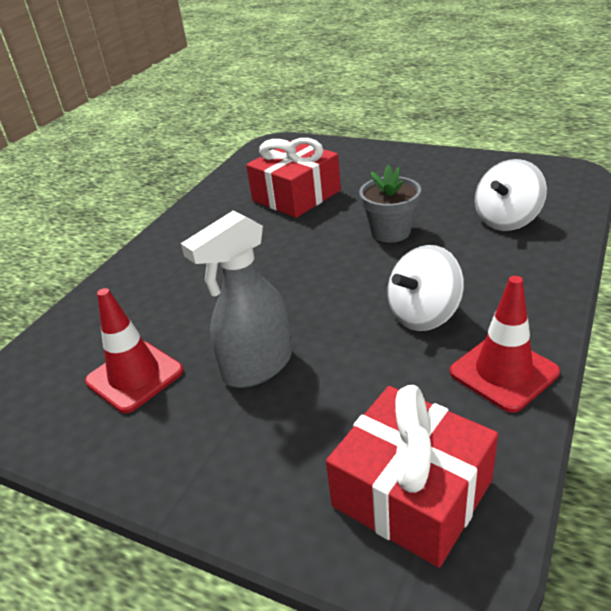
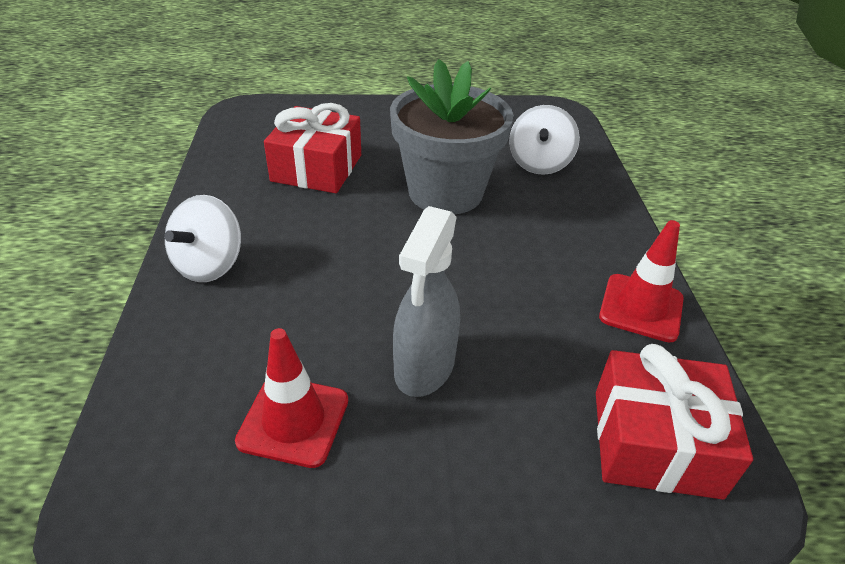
camera: 35 degrees left, 5 degrees up
grey flower pot [359,165,421,243] -> grey flower pot [390,59,513,215], size x1.85
white spinning top [387,245,464,331] -> white spinning top moved to [164,195,241,282]

